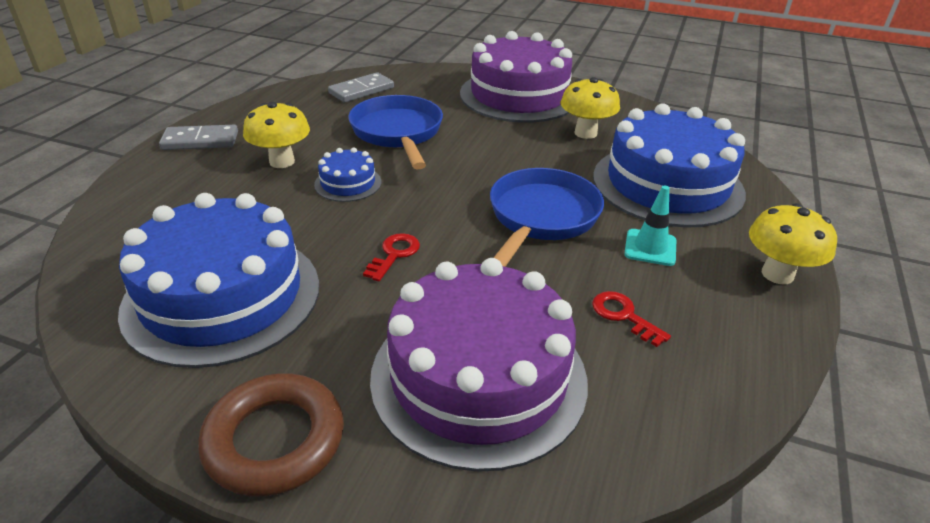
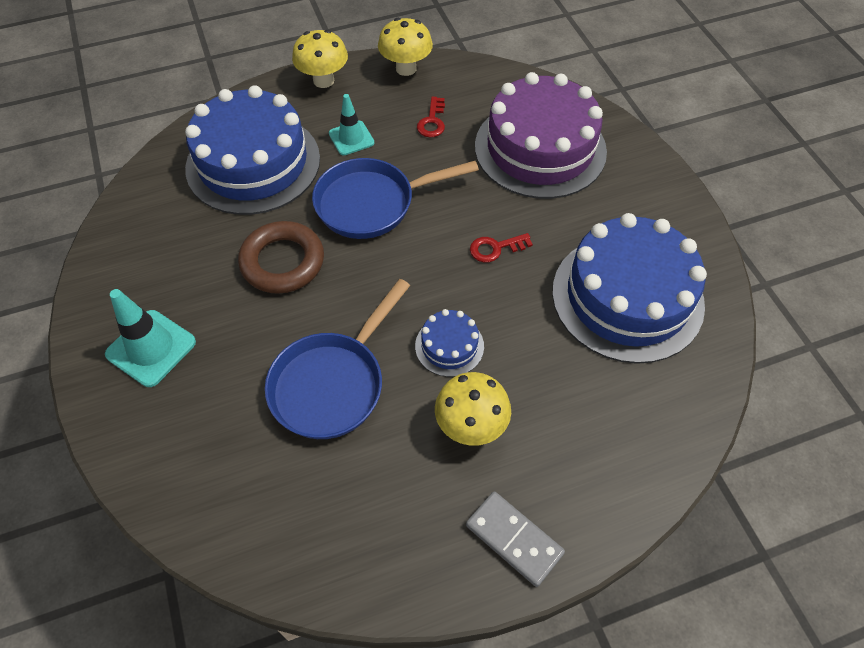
camera: 130 degrees left, 20 degrees up
brown ring [198,373,344,497] -> brown ring moved to [238,221,324,294]
grey domino [328,72,394,103] -> none
purple cake [460,31,572,123] -> turquoise traffic cone [105,289,196,387]
yellow mushroom [561,77,620,139] -> yellow mushroom moved to [378,18,433,76]

